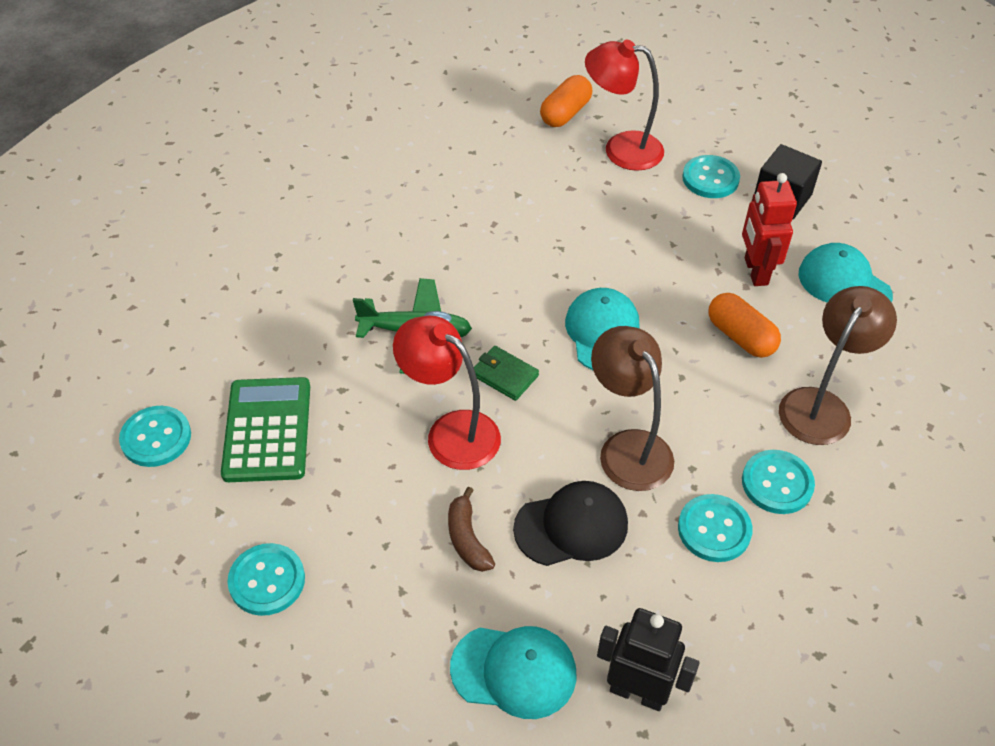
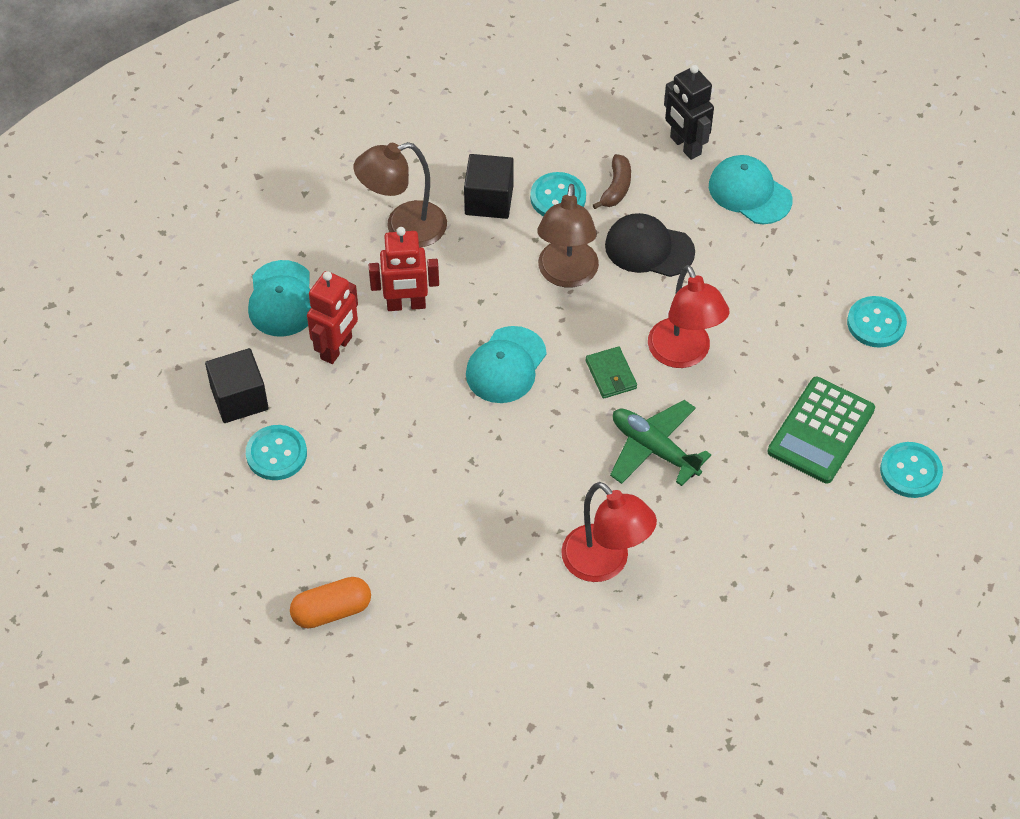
camera: 145 degrees left, 5 degrees up
brown banana [448,487,495,572] -> brown banana moved to [593,154,631,209]
red lamp [585,40,664,171] -> red lamp moved to [561,482,657,582]
orange capsule [709,293,781,358] -> red robot [369,227,439,311]
turquoise button [742,450,815,514] -> black cube [464,154,514,219]

